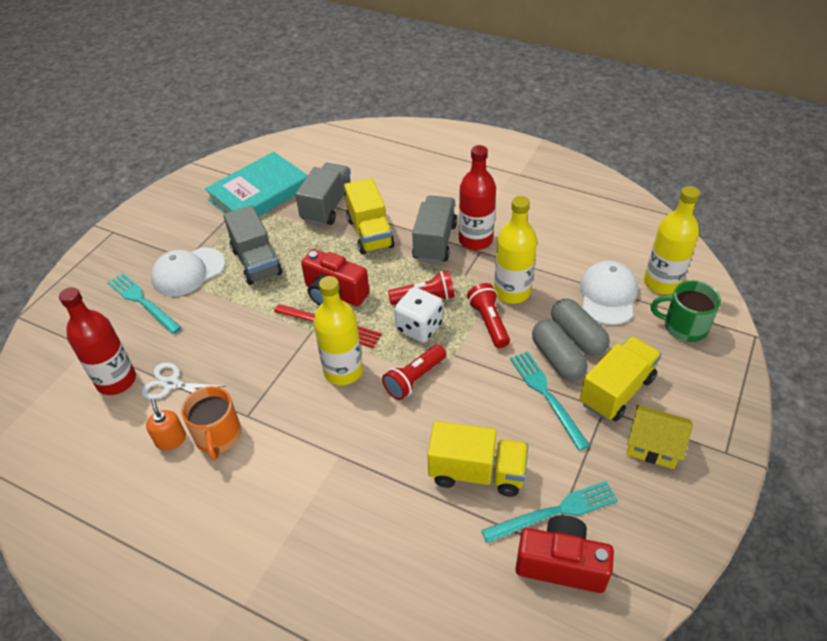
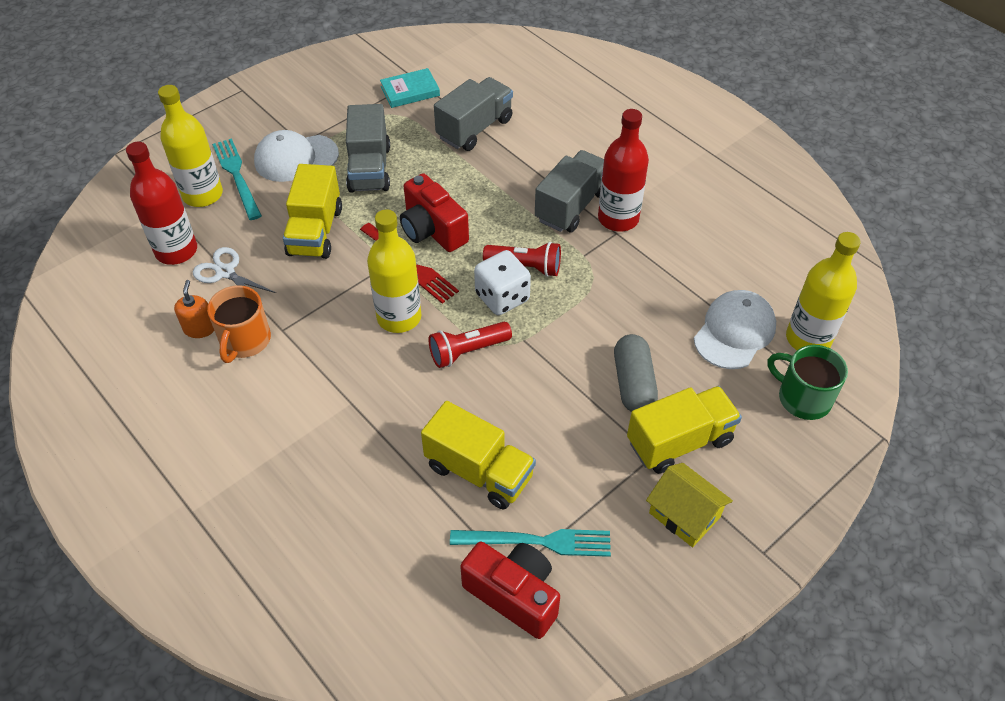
camera: 20 degrees right, 5 degrees up
turquoise book [205,152,308,216] -> turquoise book [380,68,440,108], size x0.52
yellow truck [344,178,395,254] -> yellow truck moved to [283,164,342,259]
red flashlight [467,283,510,348] -> none
yellow bottle [494,196,537,304] -> yellow bottle moved to [158,85,223,207]
turquoise fork [510,351,590,451] -> none
grey capsule [551,298,610,356] -> none

